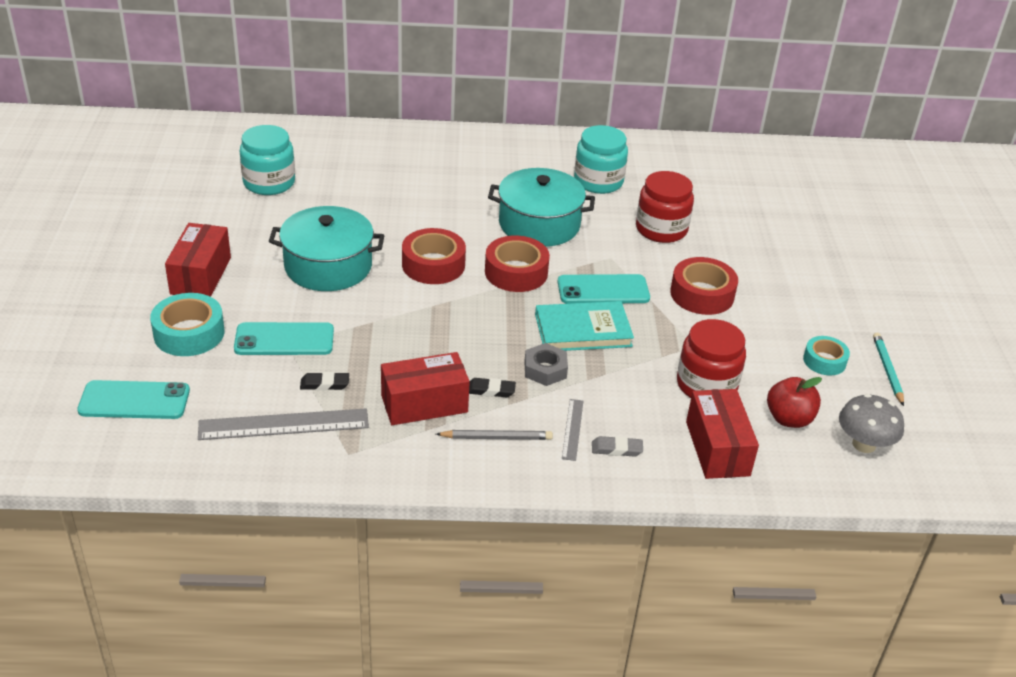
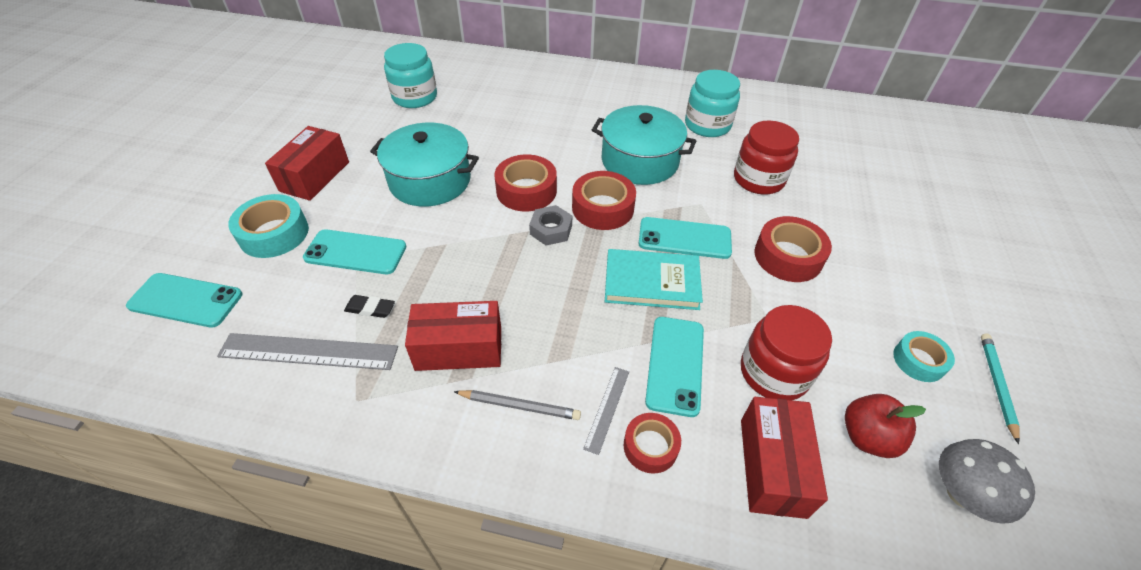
camera: 15 degrees right, 10 degrees up
black eraser [469,378,516,397] -> none
grey nut [524,343,568,386] -> grey nut moved to [529,205,572,246]
grey eraser [592,436,643,457] -> red tape [624,413,681,474]
none -> turquoise phone [645,317,704,417]

